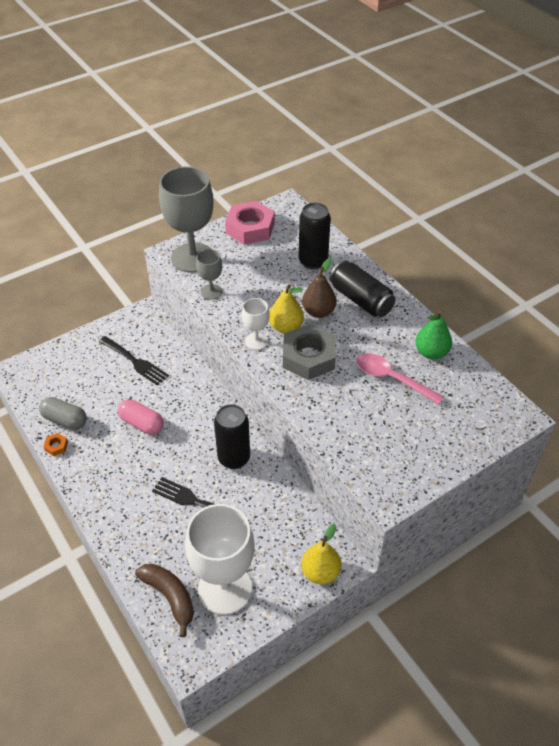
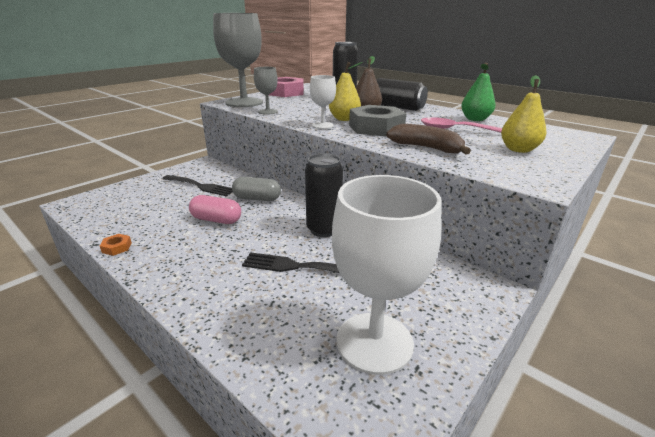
camera: 15 degrees left, 20 degrees down
grey capsule [39,397,87,430] -> grey capsule moved to [232,177,281,201]
brown banana [135,564,194,637] -> brown banana moved to [386,124,471,155]
yellow pear [301,524,342,584] -> yellow pear moved to [501,75,546,153]

